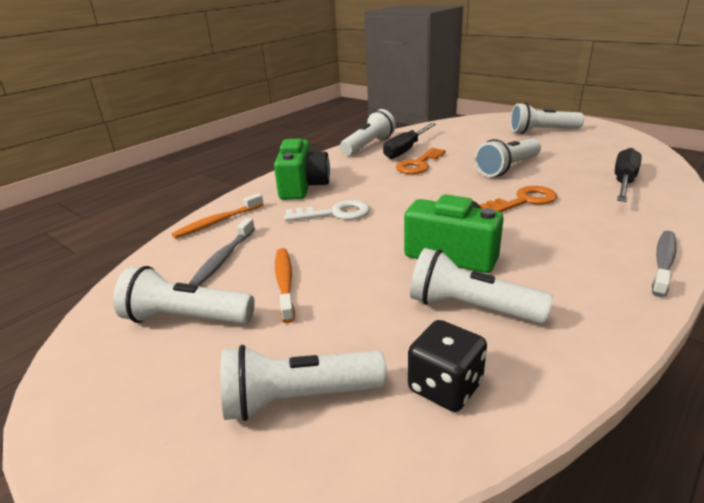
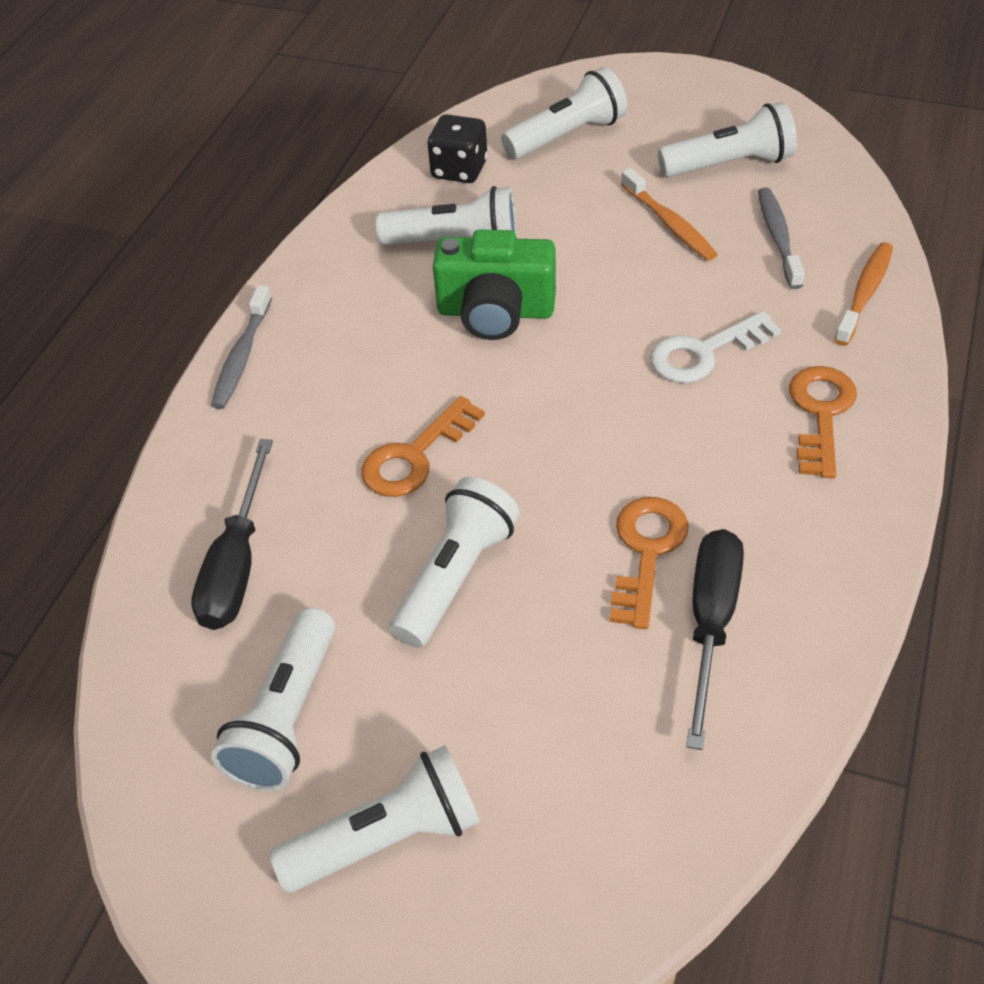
camera: 160 degrees right, 20 degrees up
green camera [274,138,330,200] -> orange key [789,366,857,478]
white flashlight [340,109,396,156] -> white flashlight moved to [211,607,335,791]

